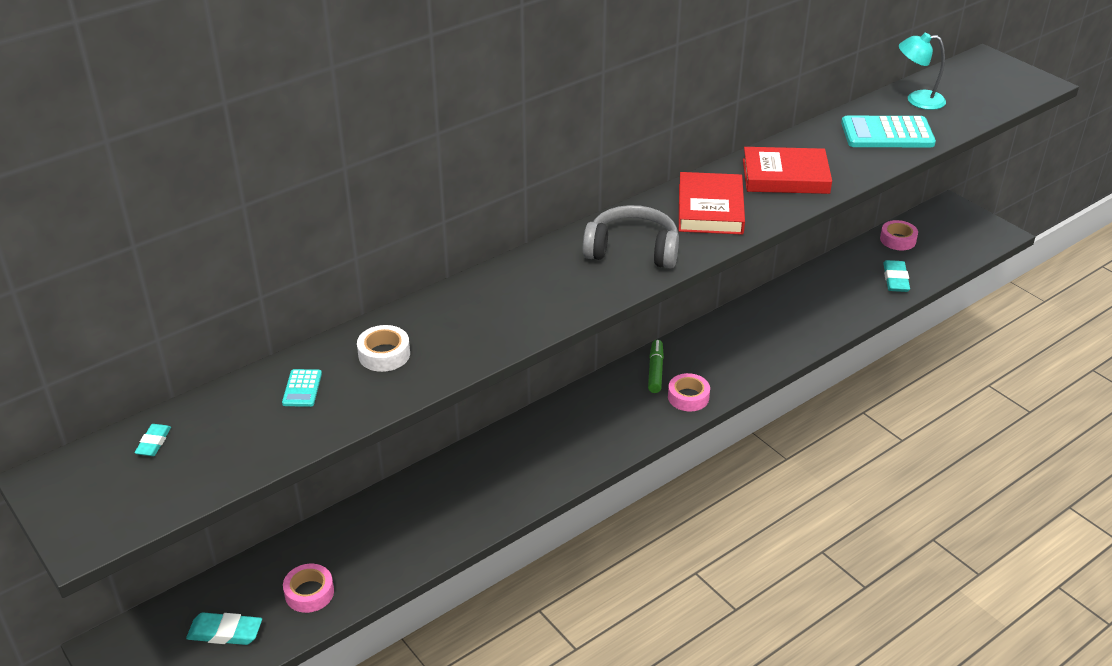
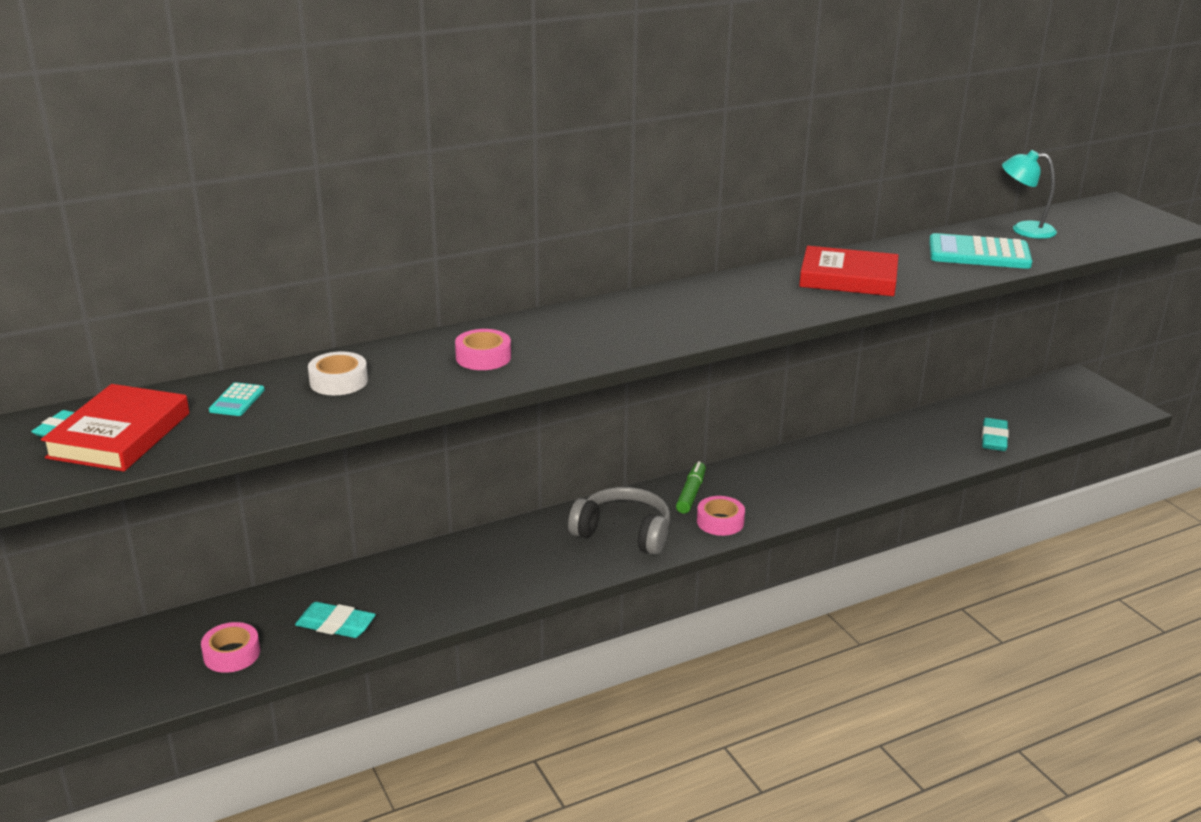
camera: 10 degrees right, 10 degrees down
turquoise eraser [186,612,262,645] -> turquoise eraser moved to [295,602,376,638]
grey headphones [583,205,679,269] -> grey headphones moved to [568,487,671,555]
red book [679,172,745,235] -> red book moved to [41,384,189,471]
pink tape [880,220,918,250] -> pink tape moved to [455,329,511,370]

